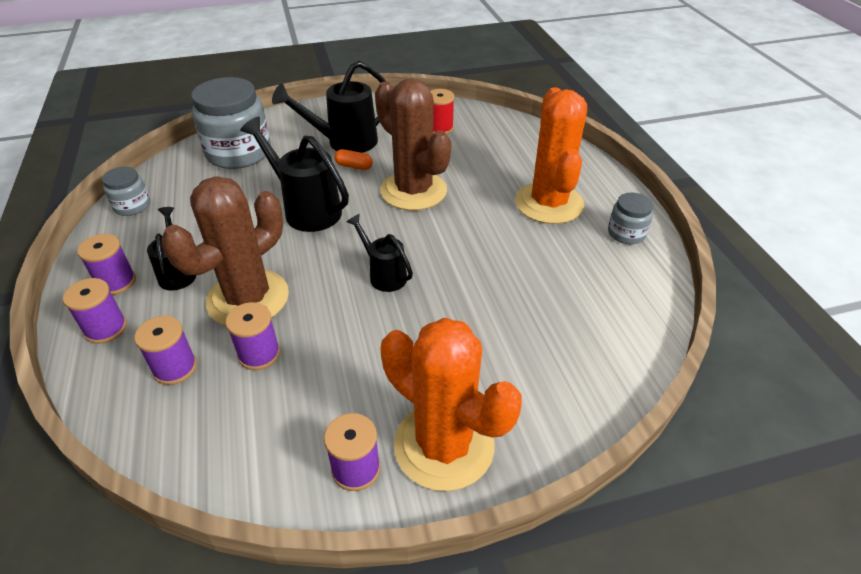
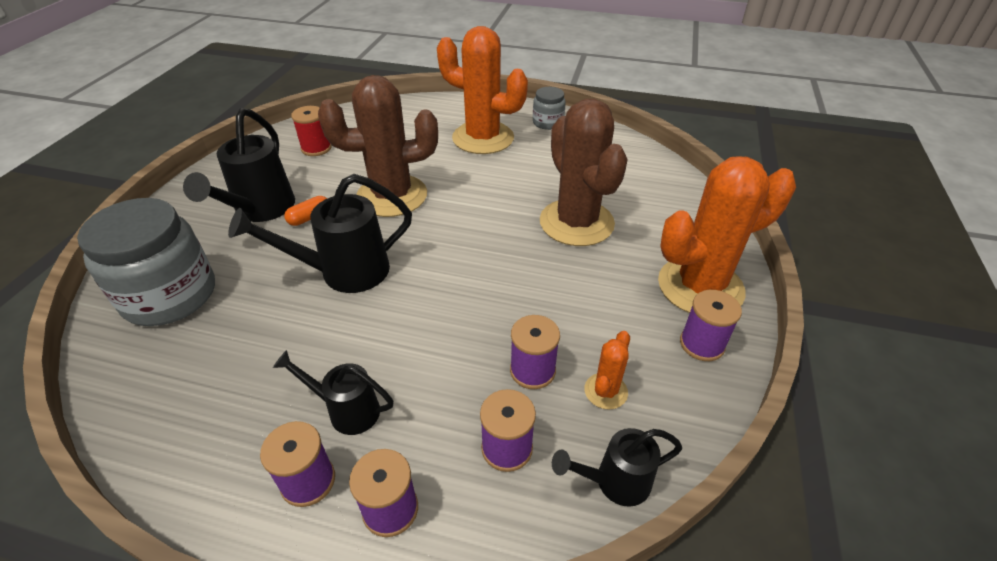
camera: 60 degrees left, 0 degrees up
grey jar [102,167,150,216] -> none
brown cactus [161,176,289,326] -> brown cactus moved to [540,99,628,246]
black watering can [347,214,413,292] -> black watering can moved to [552,428,682,507]
none -> orange cactus [584,331,630,410]

